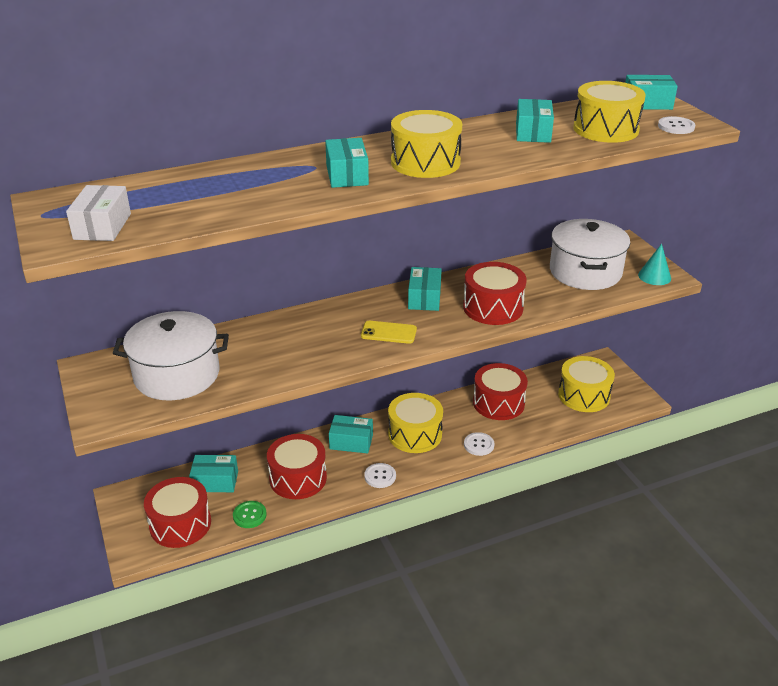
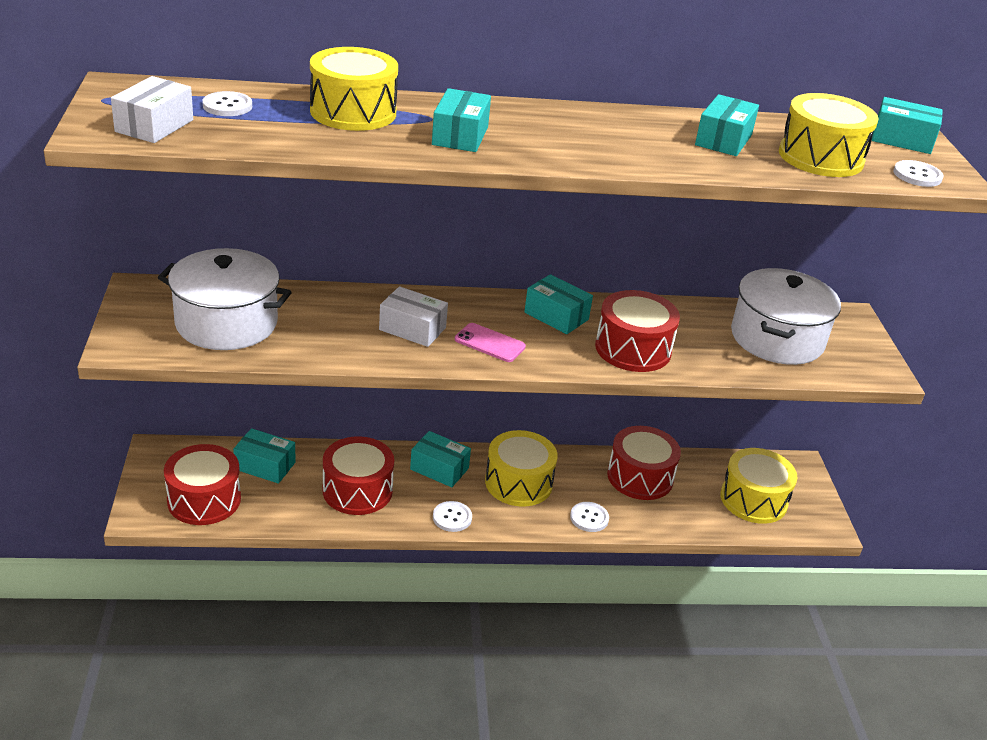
camera: 15 degrees right, 0 degrees up
green button [233,501,267,528] -> none
yellow phone [361,321,417,344] -> pink phone [455,323,526,362]
yellow drum [391,110,462,178] -> yellow drum moved to [310,47,398,131]
turquoise box [408,267,442,311] -> turquoise box turned 75 degrees counterclockwise [524,274,593,334]
turquoise cone [638,244,671,285] -> none
none -> white button [202,91,252,116]
none -> white box [379,287,448,347]

